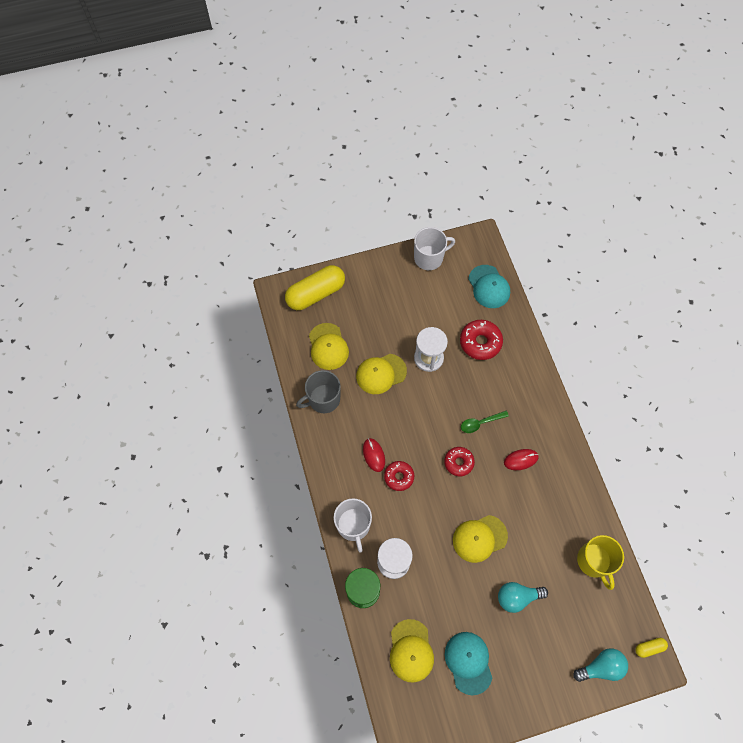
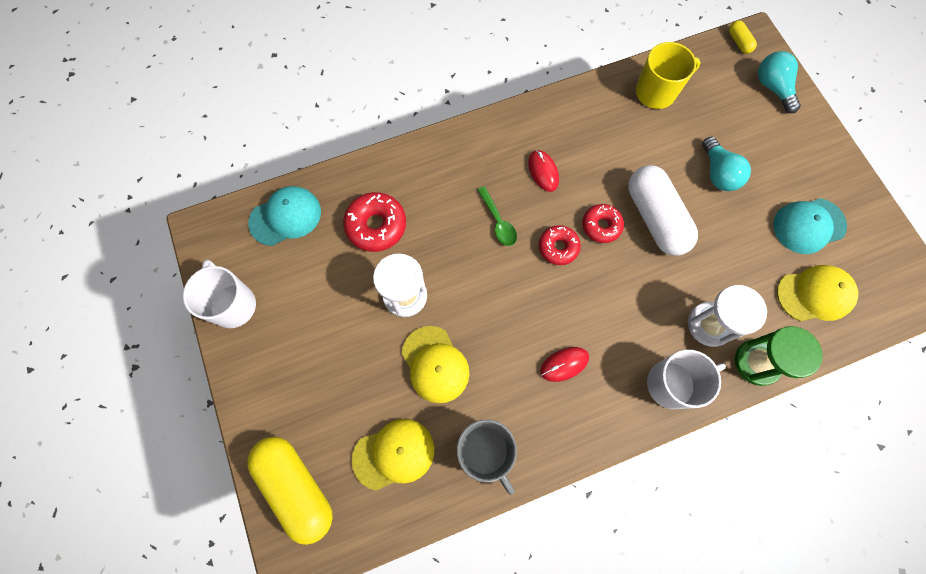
camera: 95 degrees left, 5 degrees up
red donut [384,461,414,491] -> red donut moved to [582,204,624,243]
yellow cap [453,515,508,563] -> white capsule [628,165,698,256]

